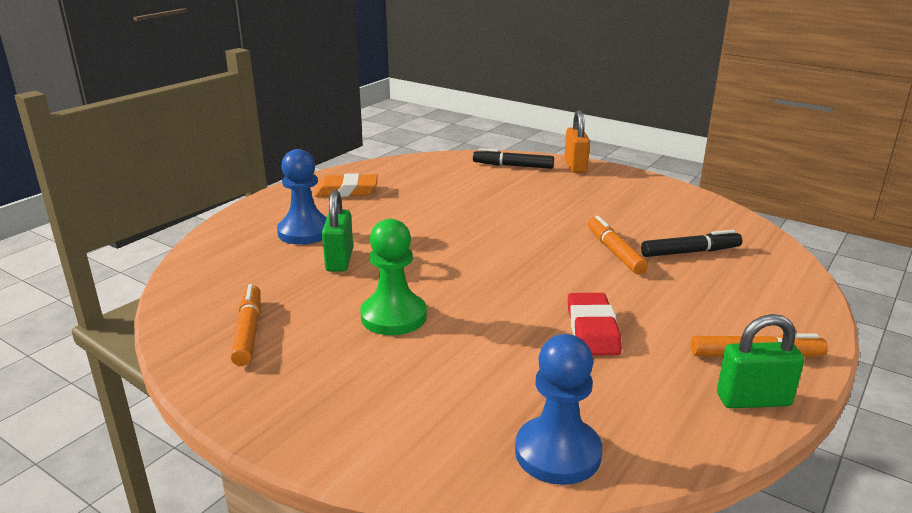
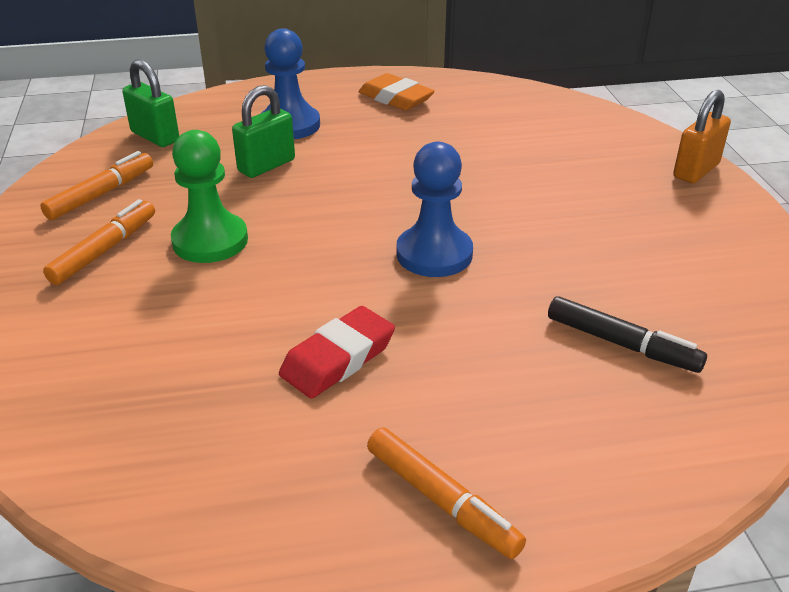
camera: 45 degrees right, 10 degrees up
black marker [473,148,554,169] -> none
blue pawn [515,334,602,485] -> blue pawn moved to [396,142,473,277]
orange marker [588,216,648,274] -> orange marker moved to [43,199,155,285]
green padlock [717,314,804,408] -> green padlock moved to [122,59,179,147]

